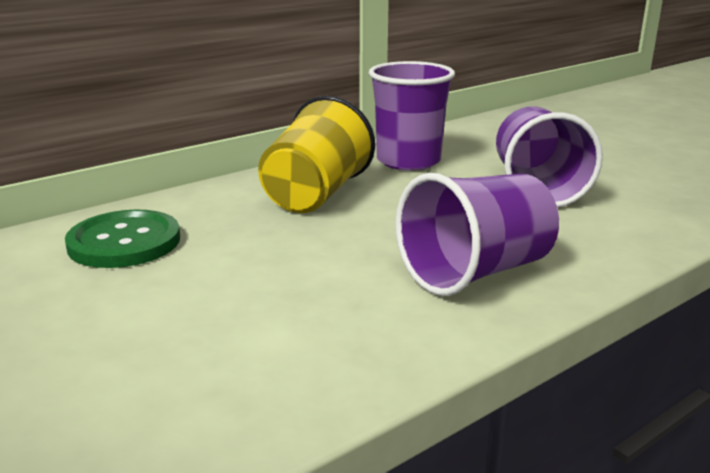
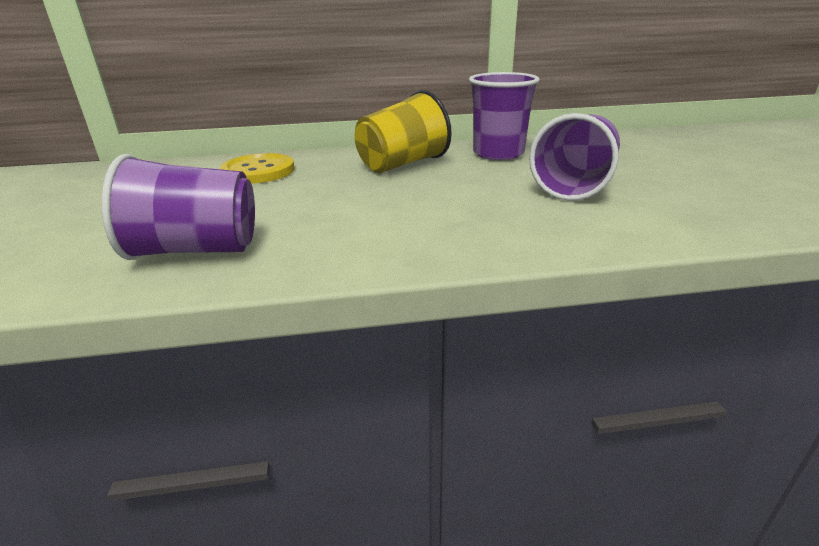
camera: 30 degrees right, 5 degrees up
green button [65,210,180,268] -> yellow button [220,153,295,184]
purple cup [396,173,559,296] -> purple cup moved to [102,154,255,260]

